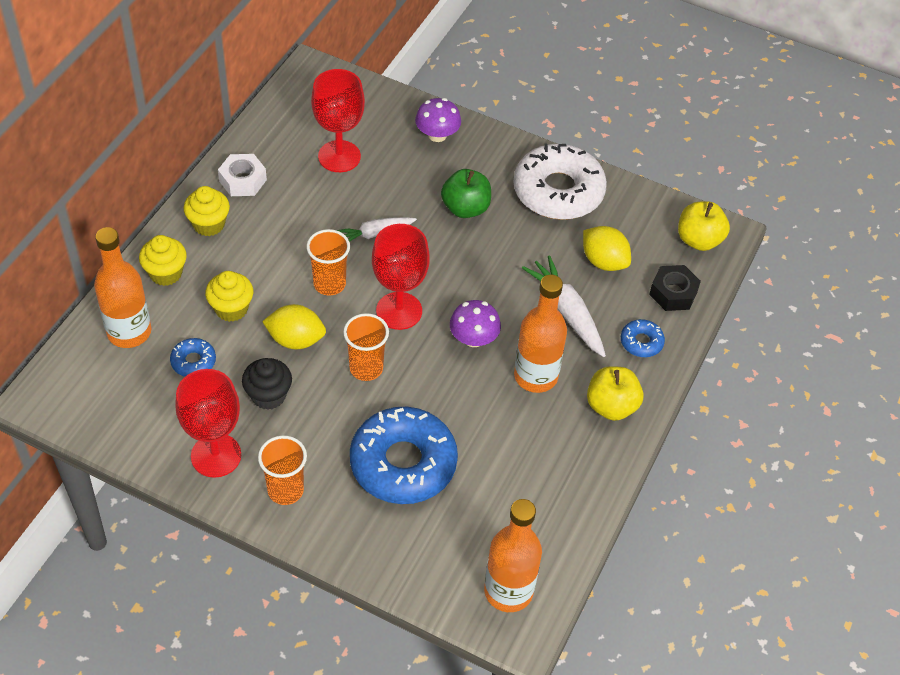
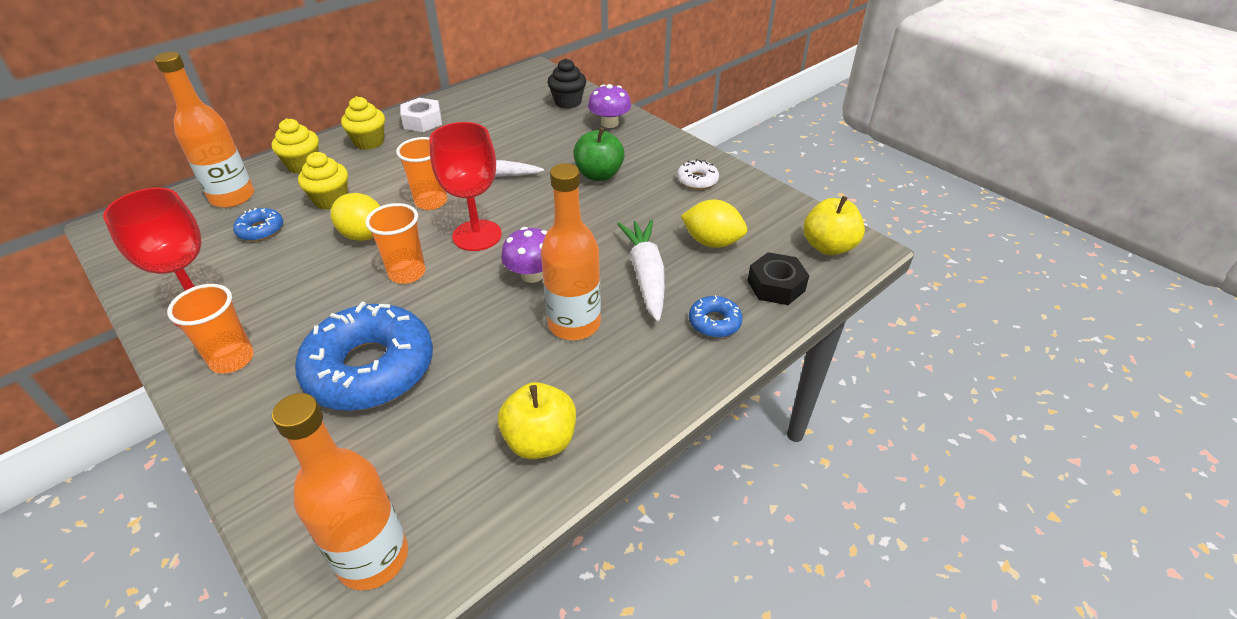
camera: 25 degrees right, 10 degrees down
black cupcake [242,358,292,410] -> black cupcake moved to [548,58,586,109]
red goblet [311,69,365,172] -> none
white donut [513,143,607,220] -> white donut [677,159,719,189], size x0.44
yellow lemon [583,226,631,271] -> yellow lemon turned 45 degrees counterclockwise [681,200,747,248]
yellow apple [587,366,644,421] -> yellow apple moved to [498,382,576,459]

